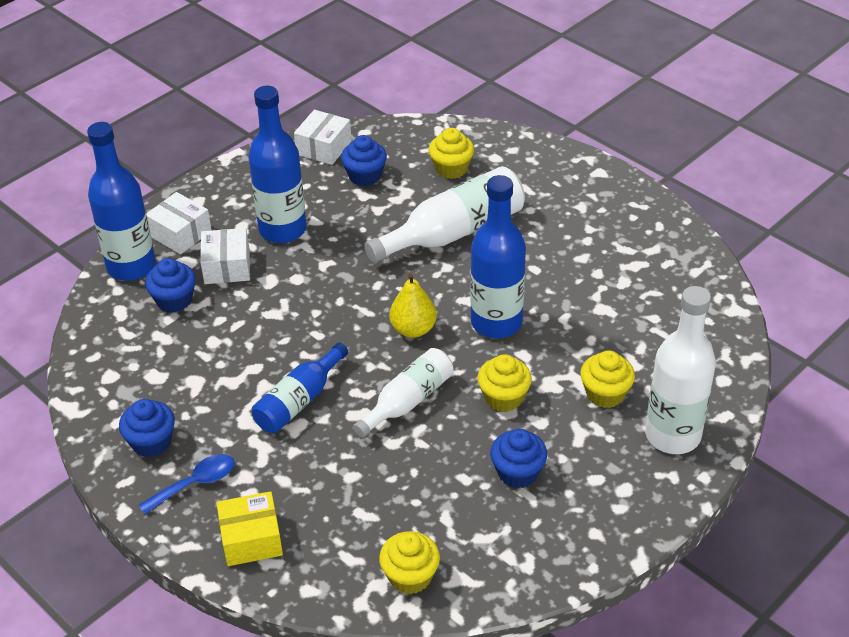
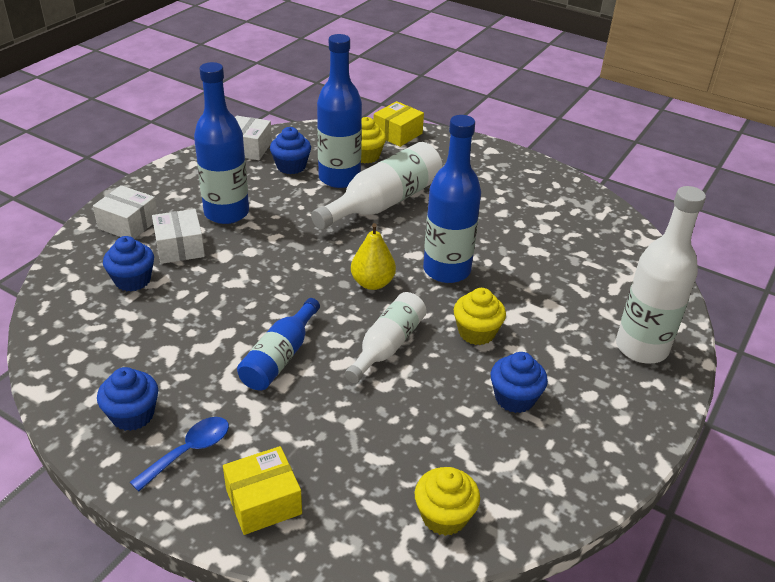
camera: 15 degrees left, 5 degrees down
blue bottle [87,122,156,281] -> blue bottle moved to [317,34,362,188]
yellow cupcake [580,351,635,408] -> none
none -> yellow box [374,101,424,147]

